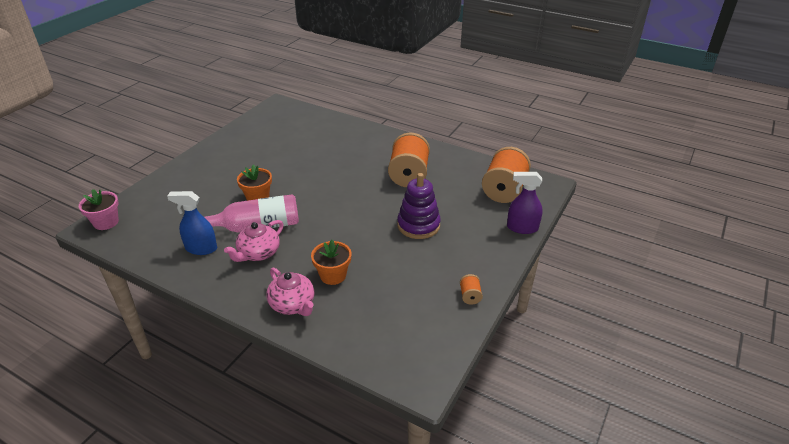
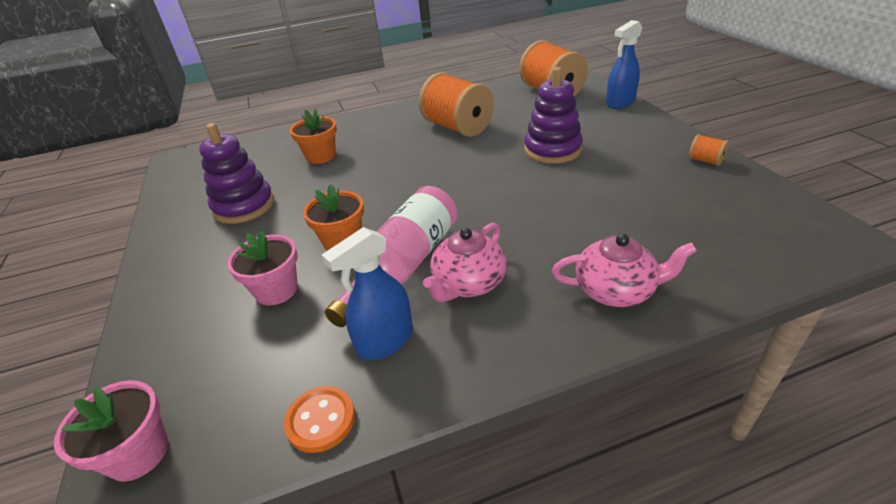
camera: 45 degrees left, 0 degrees up
pink teapot [224,220,284,262] -> pink teapot turned 45 degrees clockwise [423,223,507,302]
orange flower pot [311,240,352,285] -> orange flower pot moved to [290,109,337,164]
purple spray bottle [507,172,543,234] -> blue spray bottle [606,20,643,109]
none -> purple stacking toy [199,123,274,224]
none -> pink flower pot [227,230,298,305]
none -> orange button [284,386,355,453]

